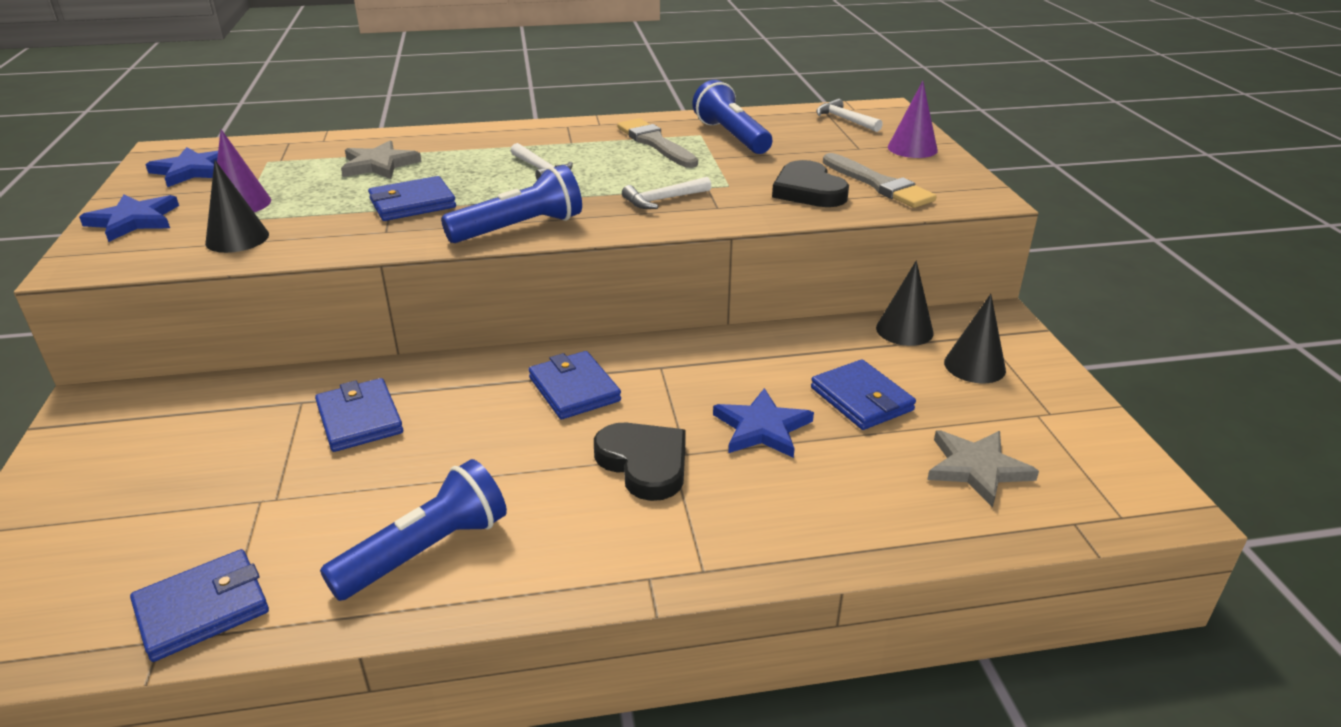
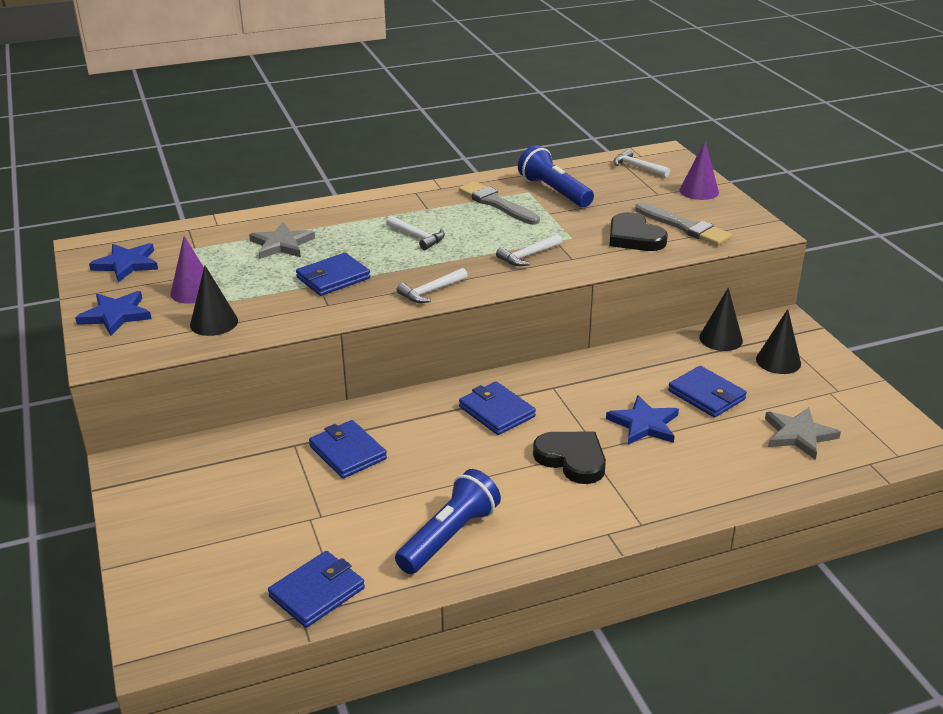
camera: 10 degrees left, 0 degrees up
blue flashlight [441,165,582,243] -> white hammer [397,268,468,303]

